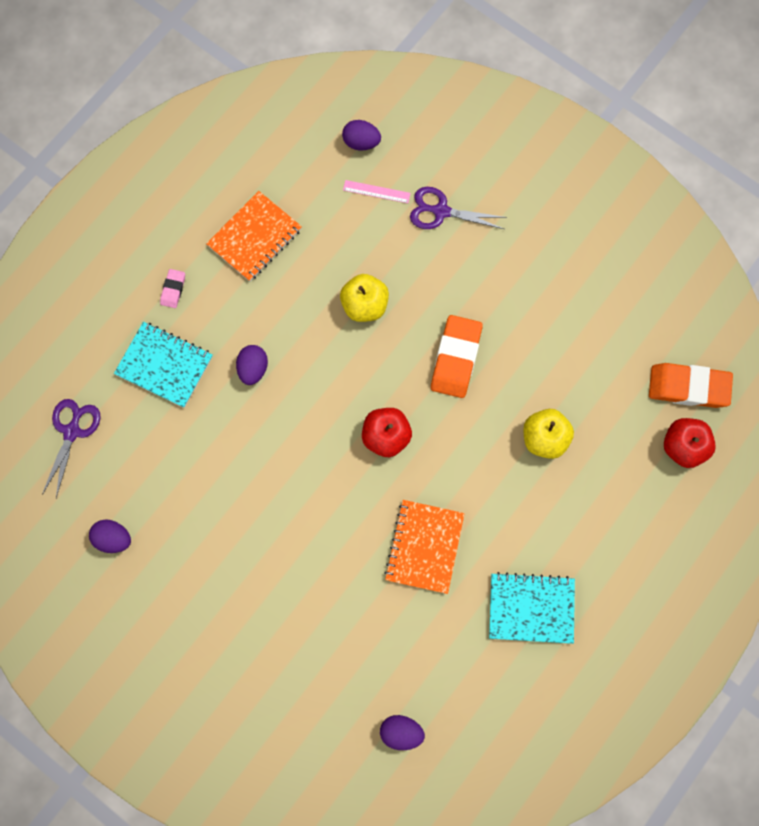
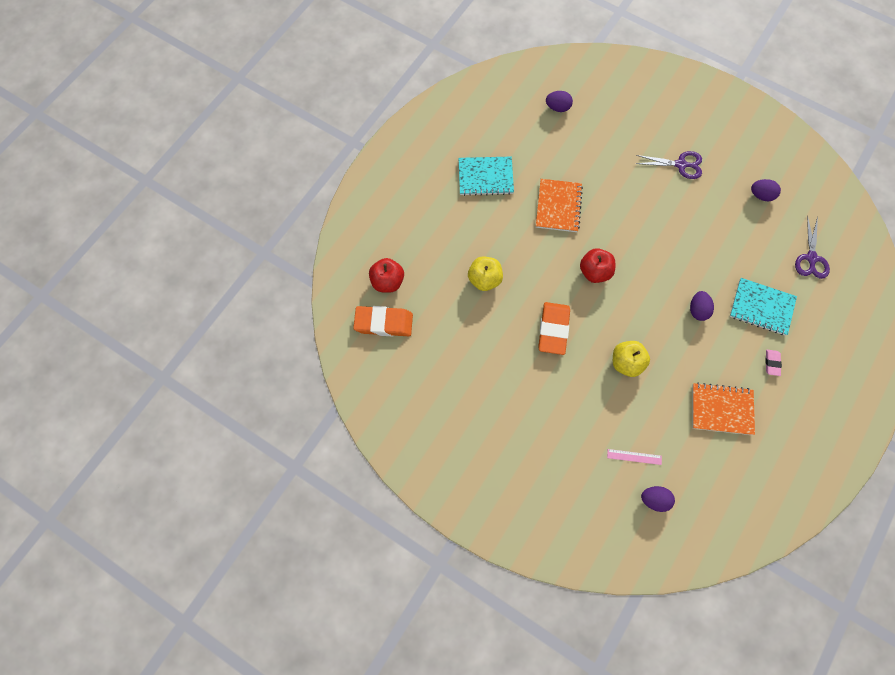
camera: 175 degrees right, 5 degrees down
orange notebook [206,191,302,282] -> orange notebook turned 60 degrees clockwise [692,383,755,435]
purple scissors [410,187,507,229] -> purple scissors moved to [635,151,702,179]

